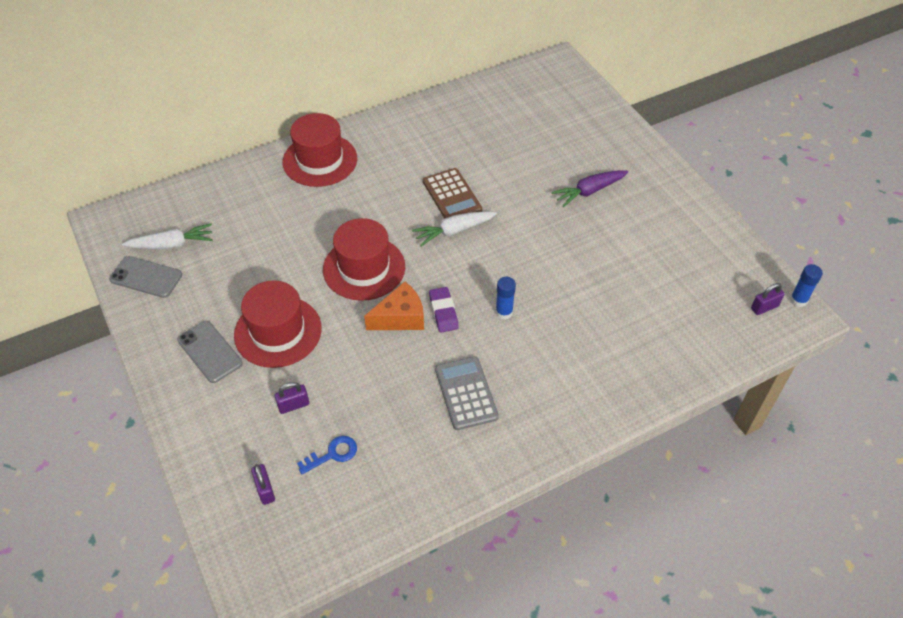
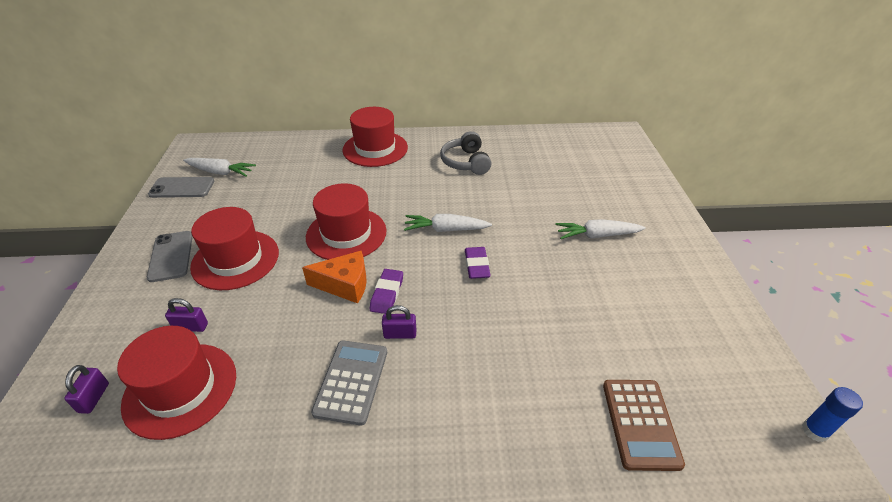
camera: 25 degrees right, 10 degrees down
grey phone [109,256,182,298] -> grey phone turned 45 degrees counterclockwise [148,177,214,198]
blue key [297,436,357,474] -> red hat [117,326,236,440]
brown calculator [423,168,482,219] -> brown calculator moved to [603,380,685,471]
blue glue stick [496,277,516,319] -> none
purple carrot [551,170,628,207] -> white carrot [556,219,646,239]
purple padlock [751,283,785,315] -> purple padlock moved to [382,305,416,339]
none -> grey headphones [440,131,492,175]
none -> purple eraser [465,247,491,279]

